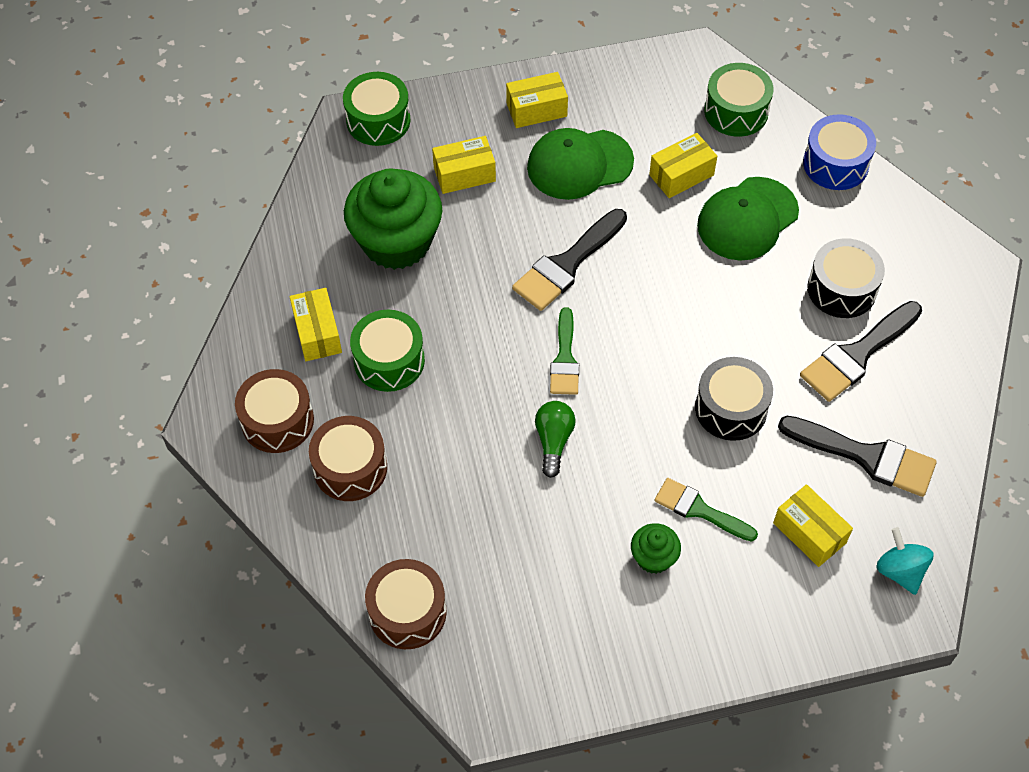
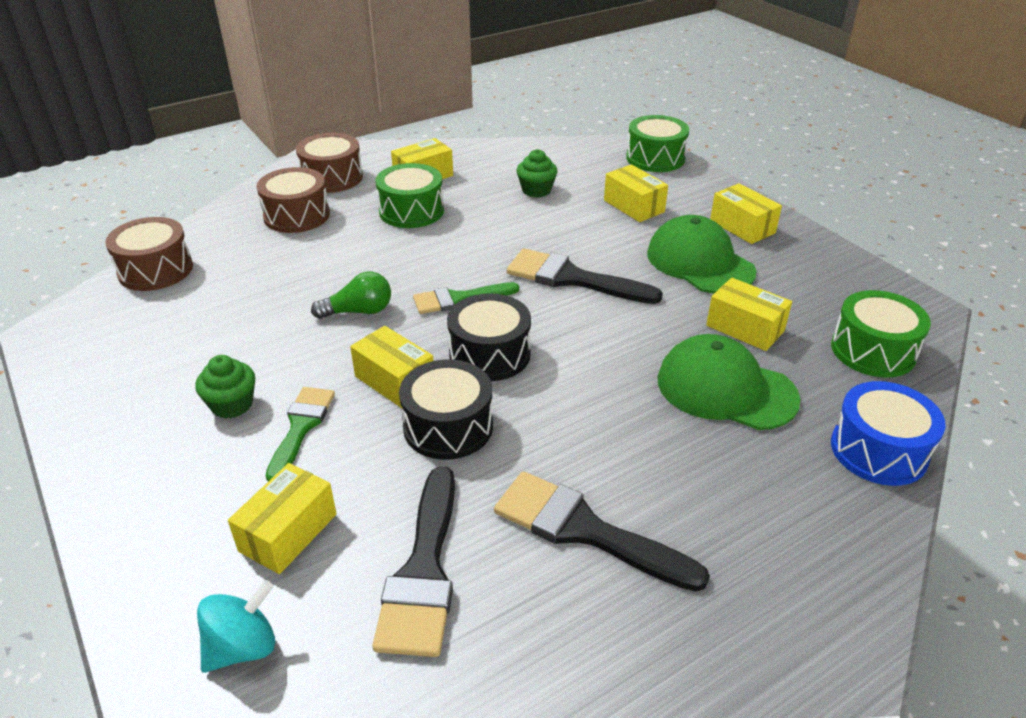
camera: 70 degrees right, 20 degrees down
green cupcake [344,168,442,270] -> green cupcake [517,149,557,198], size x0.46
black drum [807,238,885,318] -> black drum moved to [447,293,531,381]
none -> yellow box [350,326,433,408]

